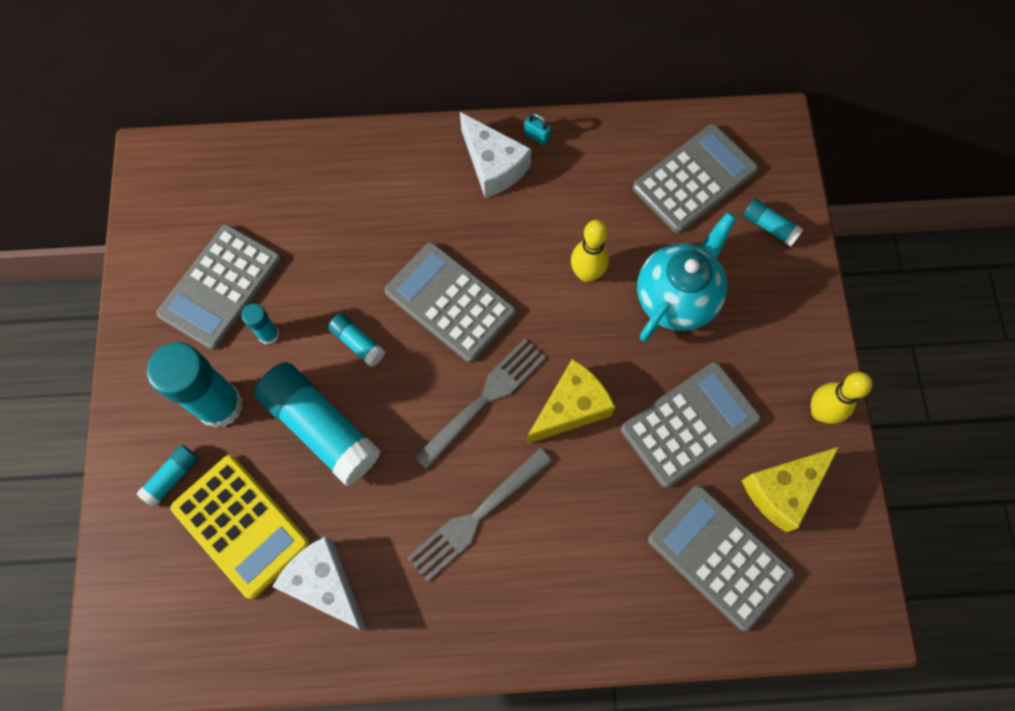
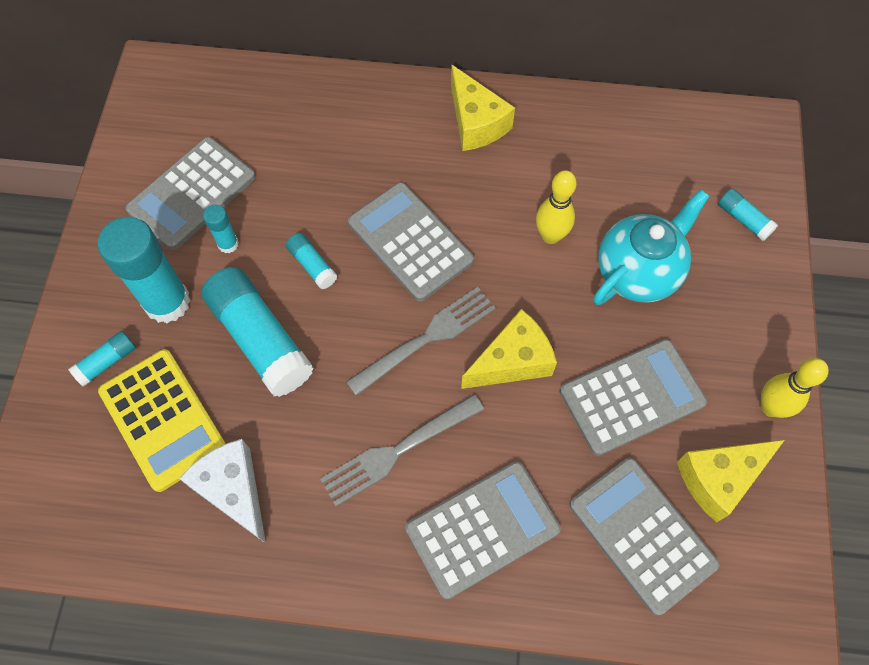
camera: 10 degrees right, 5 degrees down
white cheese [460,112,531,198] -> yellow cheese [451,65,515,151]
turquoise padlock [524,112,551,146] -> none
grey calculator [633,124,758,234] -> grey calculator moved to [405,461,561,599]

